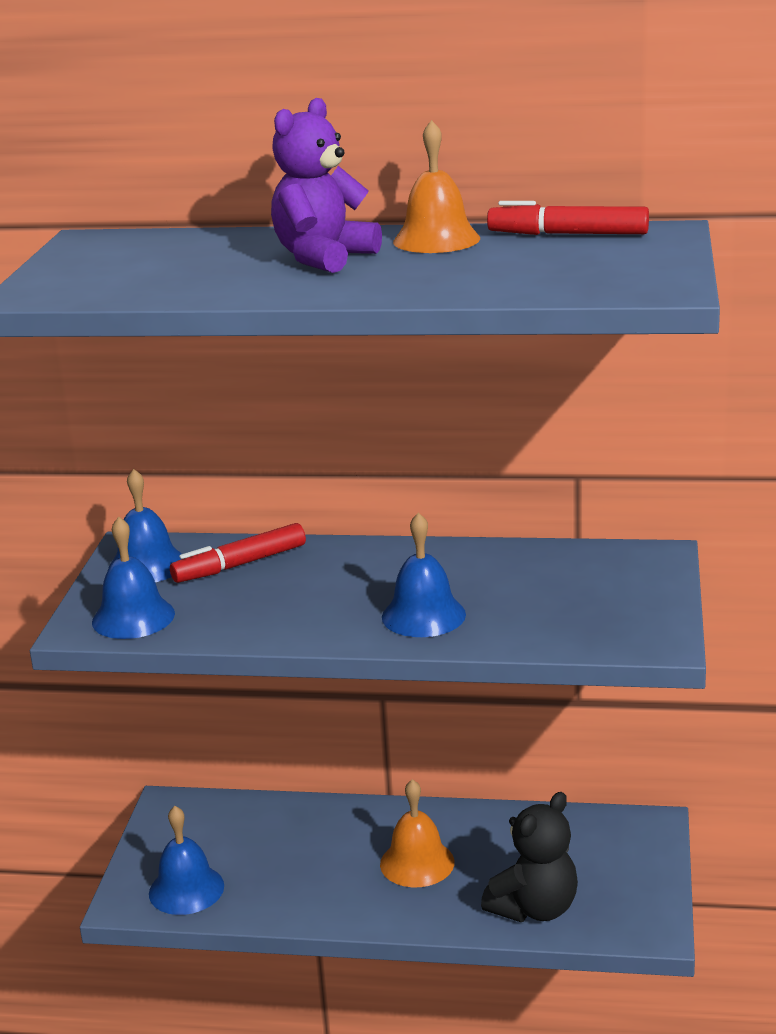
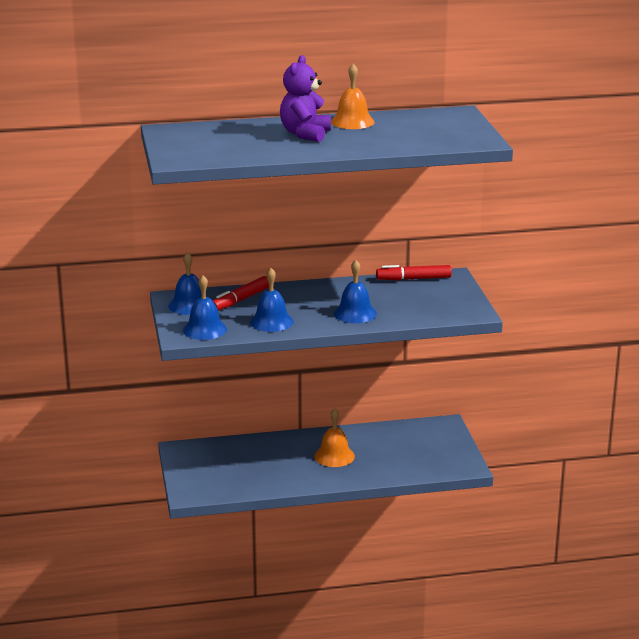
camera: 20 degrees left, 0 degrees up
blue bell [149,806,224,915] -> blue bell moved to [250,268,294,332]
black teddy bear [481,792,578,922] -> none
red marker [487,201,649,235] -> red marker moved to [376,265,452,280]

